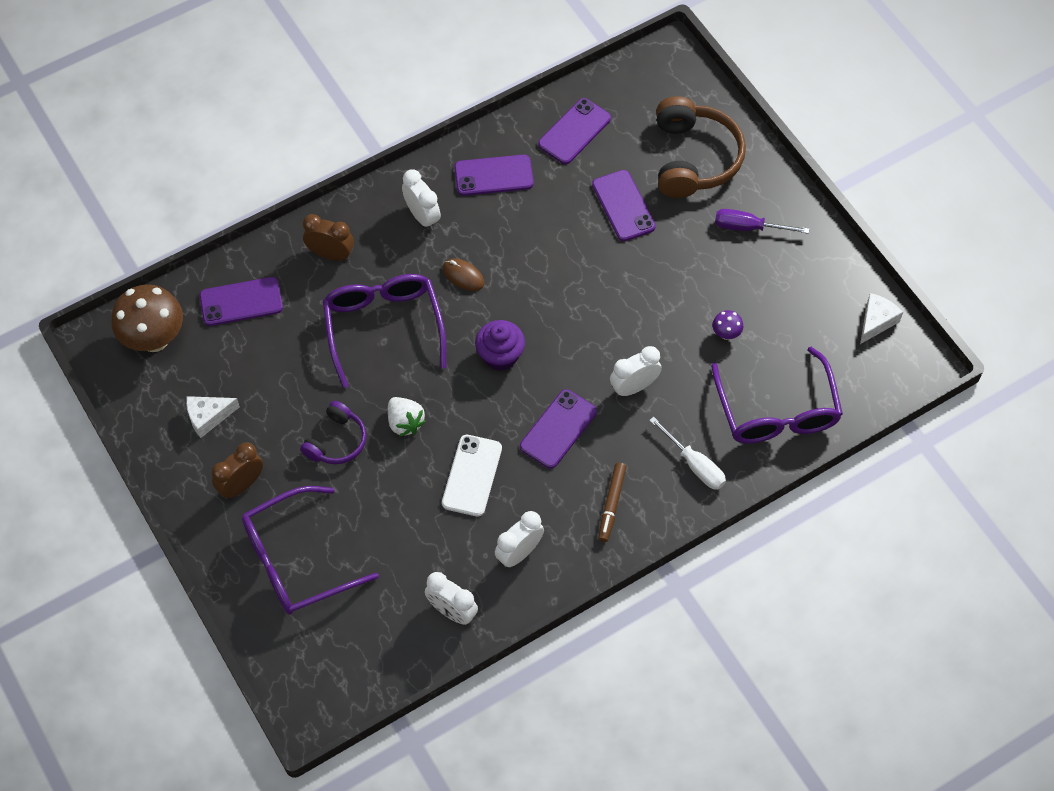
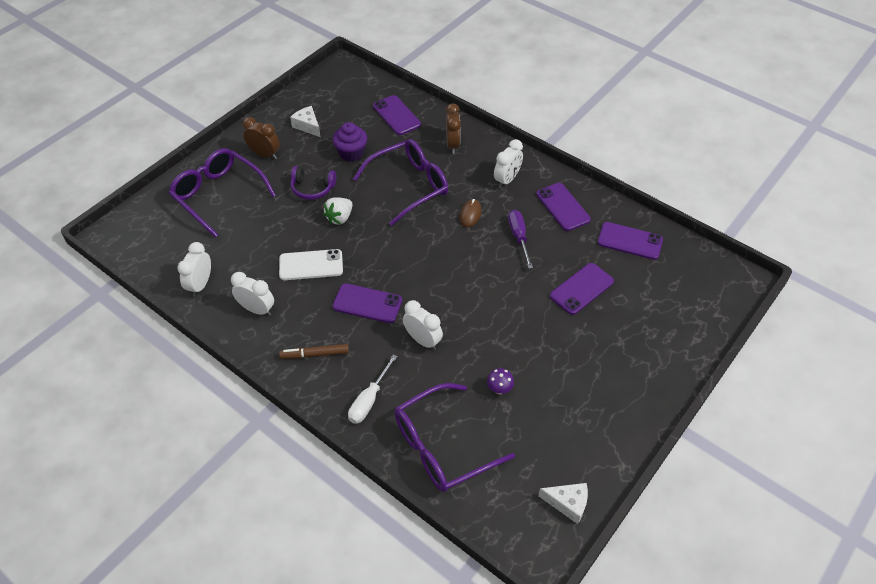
camera: 70 degrees right, 10 degrees down
brown mushroom [112,284,183,352] -> none
purple cupcake [475,320,525,371] -> purple cupcake moved to [333,122,367,161]
brown headphones [656,96,746,198] -> none
purple screwdriver [715,209,809,234] -> purple screwdriver moved to [508,210,533,269]

